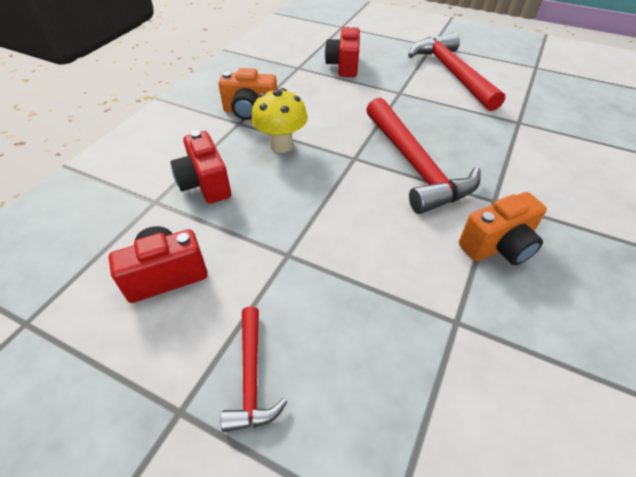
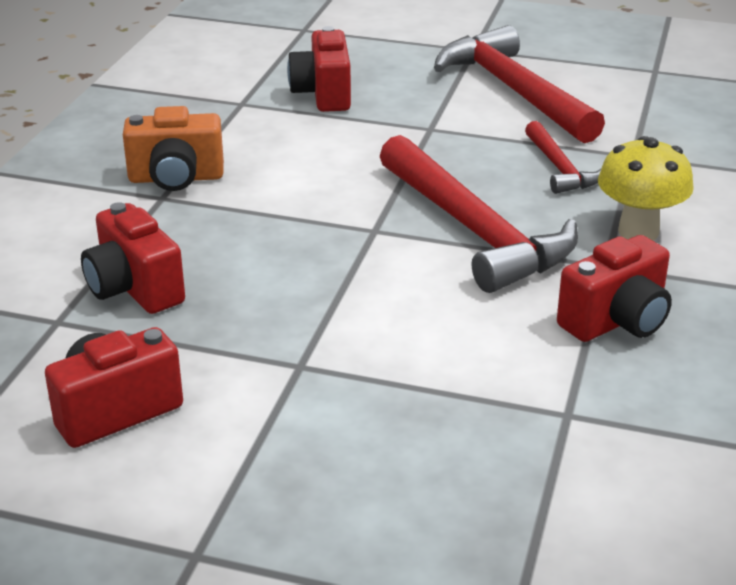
camera: 10 degrees left, 15 degrees down
red hammer [221,307,287,432] -> red hammer moved to [525,121,601,194]
yellow mushroom [251,88,308,153] -> yellow mushroom moved to [598,136,694,241]
orange camera [459,192,547,265] -> red camera [557,235,672,342]

